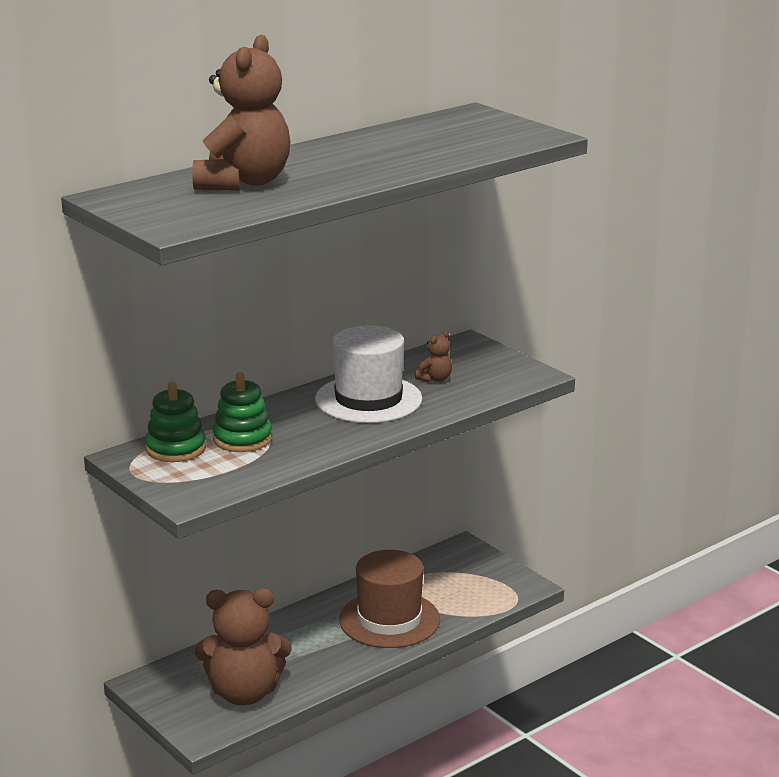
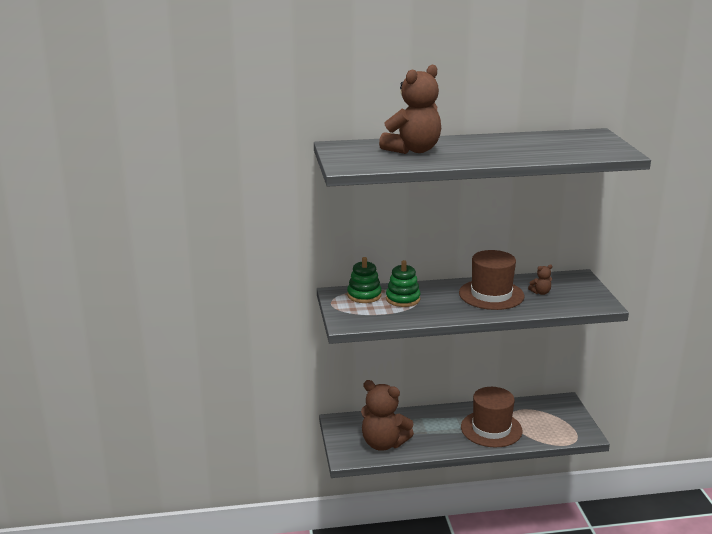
camera: 30 degrees right, 0 degrees up
white hat [315,325,422,423] -> brown hat [459,250,524,310]

